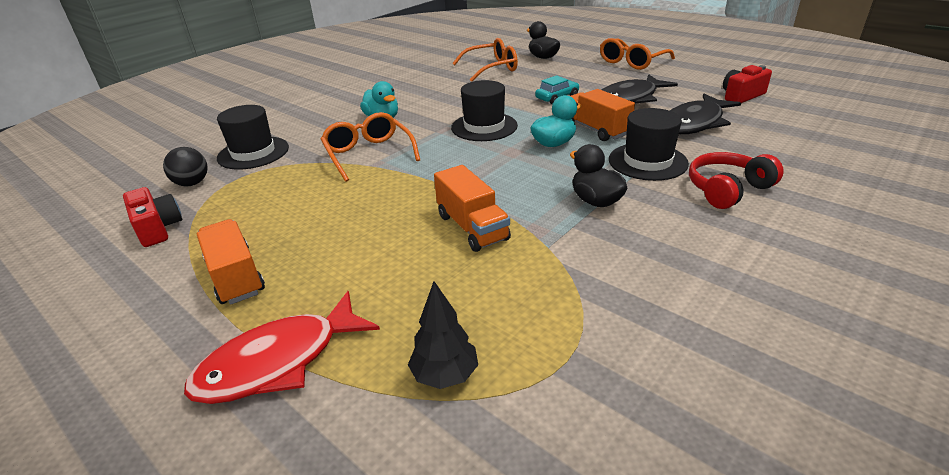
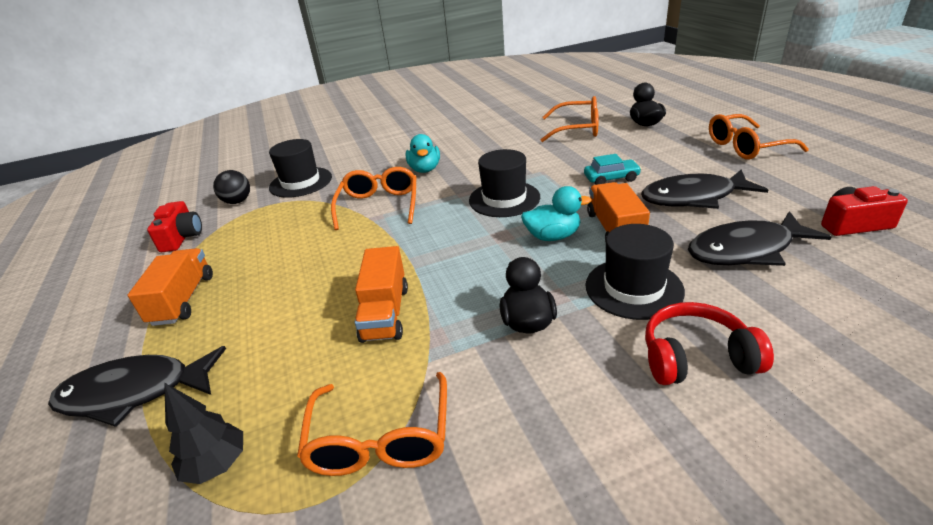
camera: 30 degrees right, 0 degrees up
red fish [184,291,380,404] -> black fish [48,346,226,427]
none -> orange glasses [297,372,447,476]

